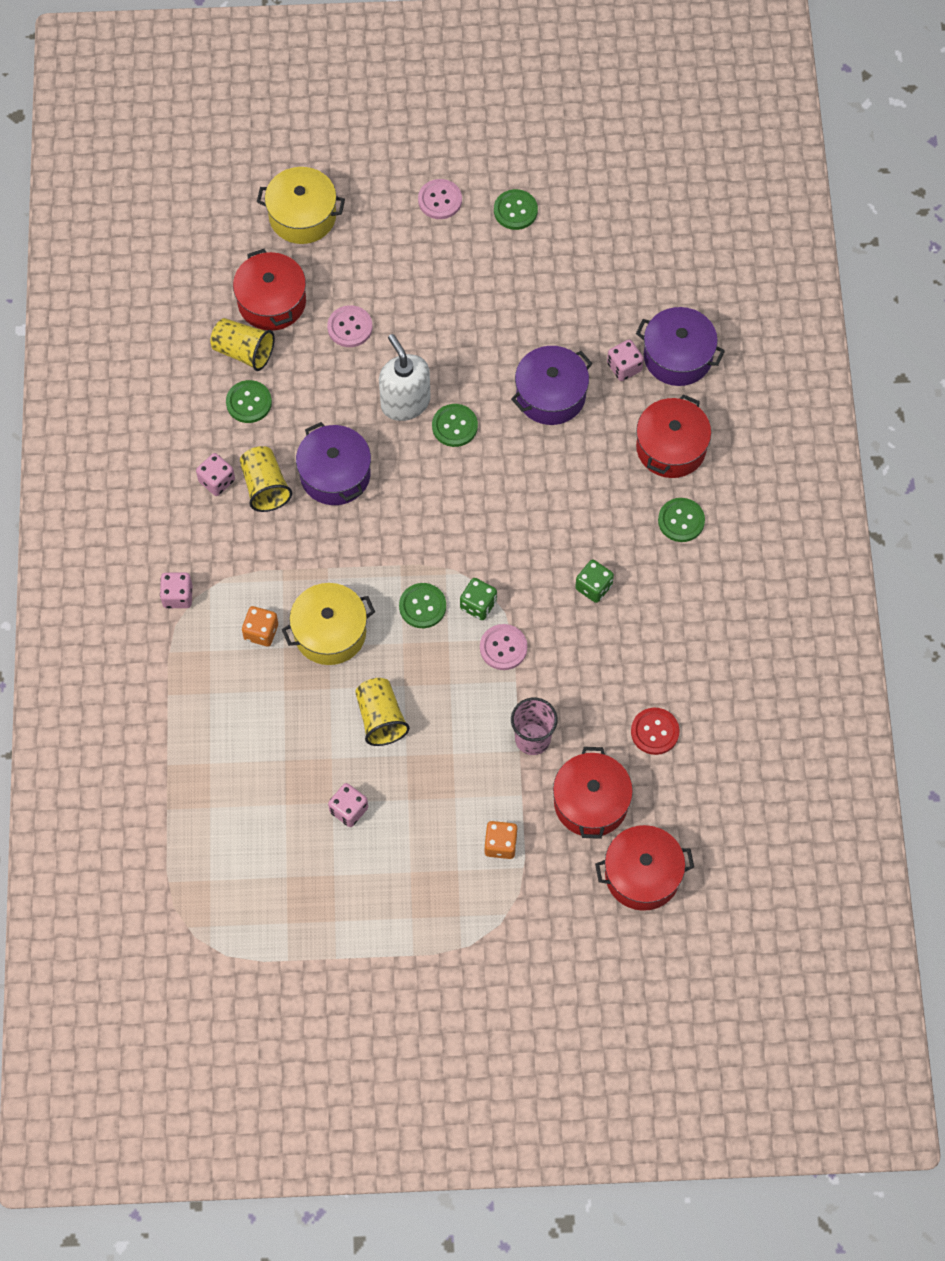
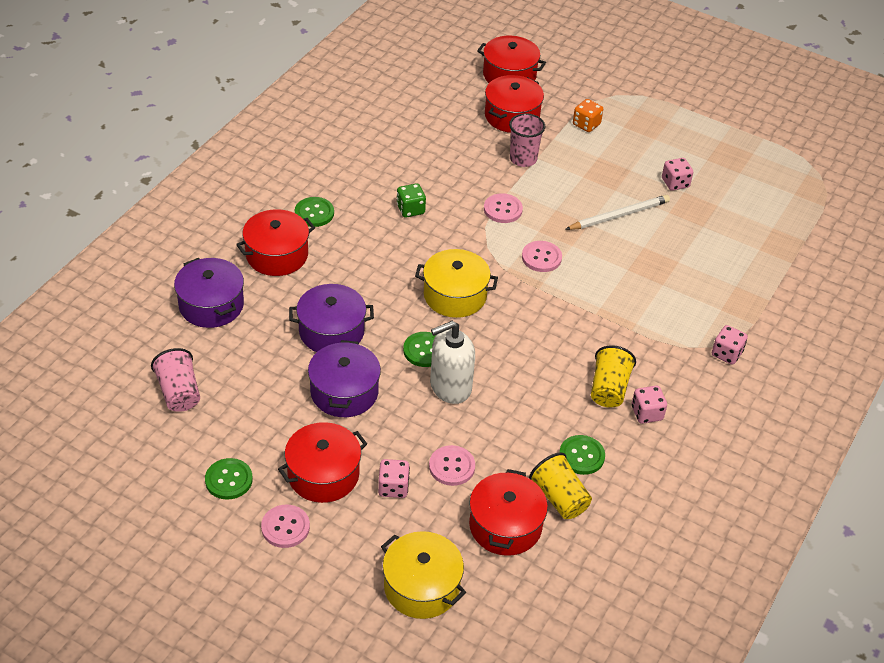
camera: 150 degrees left, 20 degrees down
orange dice [242,606,278,647] -> none
yellow pot [282,583,375,665] -> yellow pot moved to [415,249,498,318]
purple pot [296,422,371,505] -> purple pot moved to [308,340,381,417]
yellow cup [355,678,410,746] -> white pencil [565,195,670,230]
white soap dispenser [379,334,431,421] -> white soap dispenser turned 60 degrees clockwise [430,321,475,404]
green button [399,583,446,628] -> pink button [522,241,562,272]
green dice [460,578,497,620] -> none
pink dice [607,339,644,381] -> pink dice moved to [378,459,410,498]
red button [631,708,680,755] -> none
none -> pink cup [151,348,200,412]
none -> red pot [278,422,367,503]

